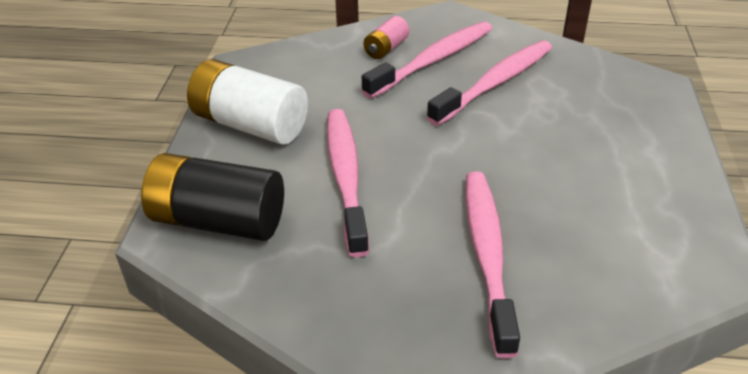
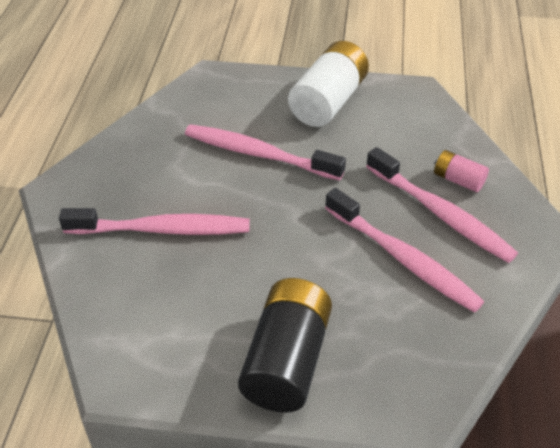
camera: 90 degrees right, 5 degrees up
black battery [141,153,284,241] -> black battery moved to [238,278,332,413]
pink toothbrush [327,109,369,257] -> pink toothbrush turned 150 degrees counterclockwise [185,124,346,181]

